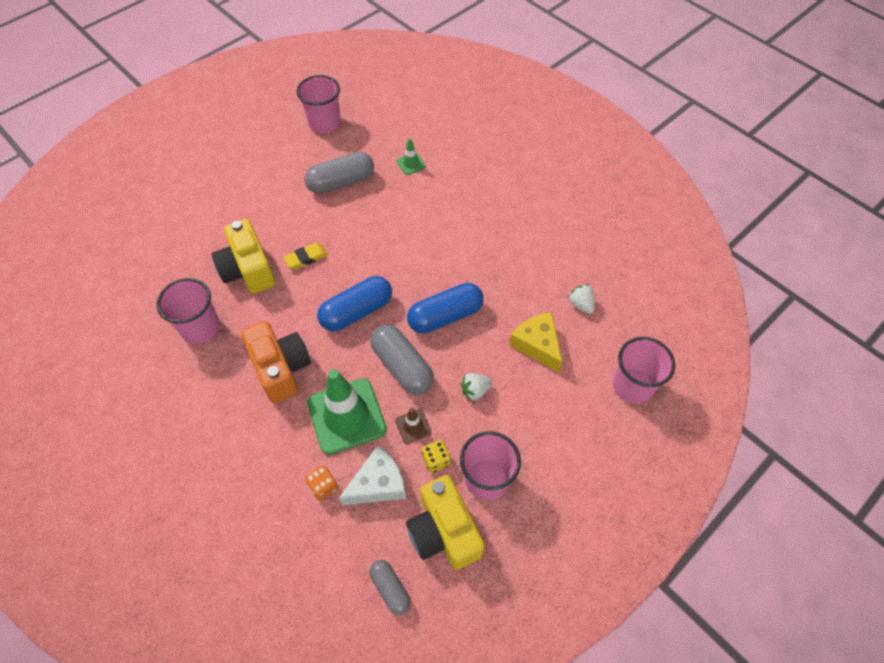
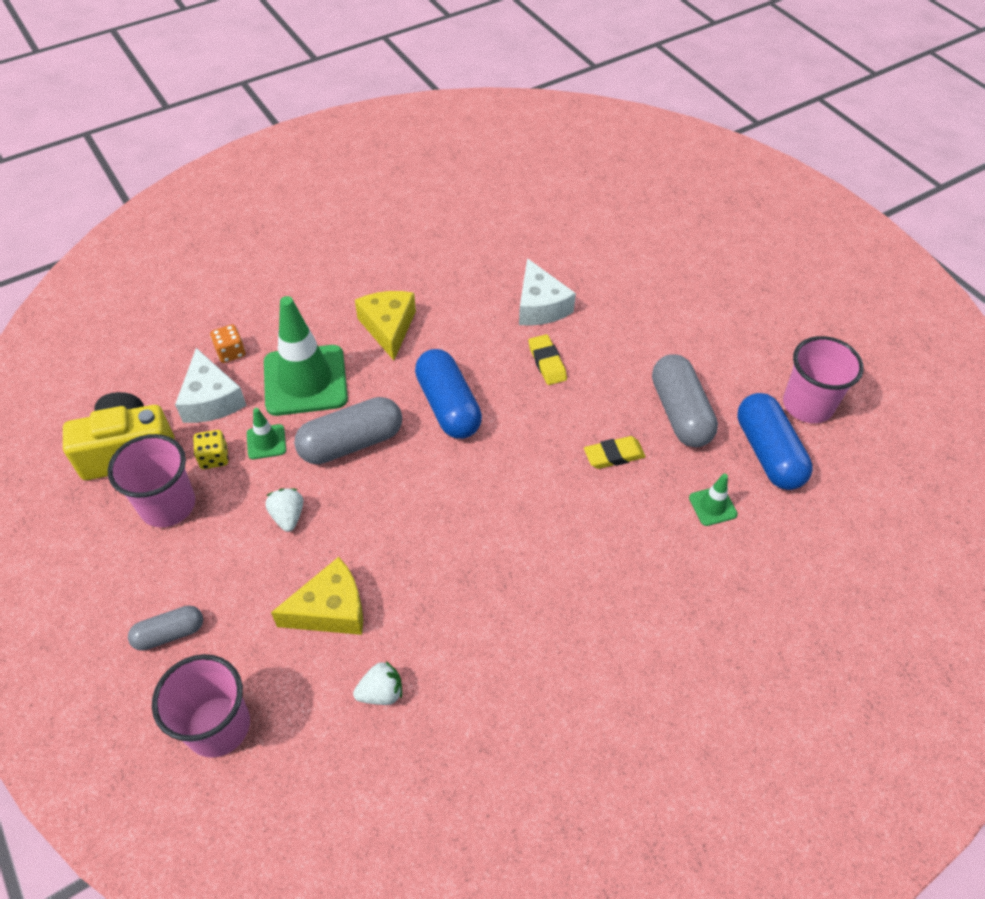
camera: 100 degrees right, 5 degrees down
pink cup [156,278,220,343] -> none
yellow camera [211,219,275,294] -> white cheese [519,258,576,326]
orange camera [241,321,311,403] -> yellow cheese [355,291,416,361]
grey capsule [369,560,411,615] -> grey capsule moved to [128,606,203,651]
brown traffic cone [395,408,432,444] -> green traffic cone [247,408,286,459]
blue capsule [407,283,484,333] -> blue capsule moved to [737,393,813,490]
none -> yellow eraser [584,436,646,469]

